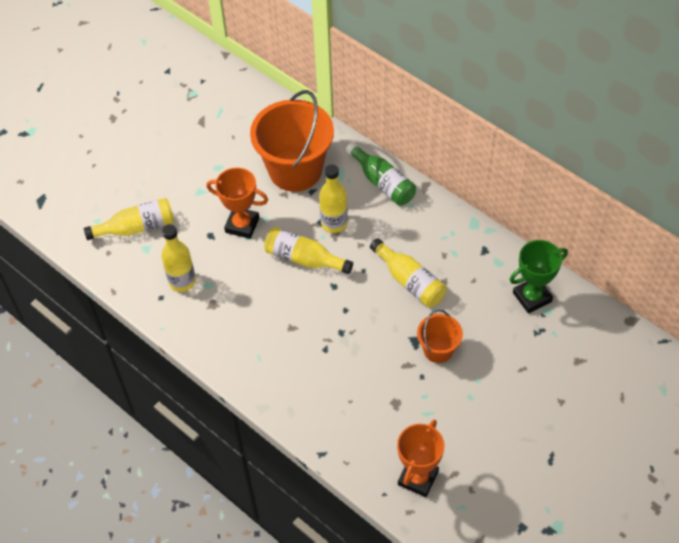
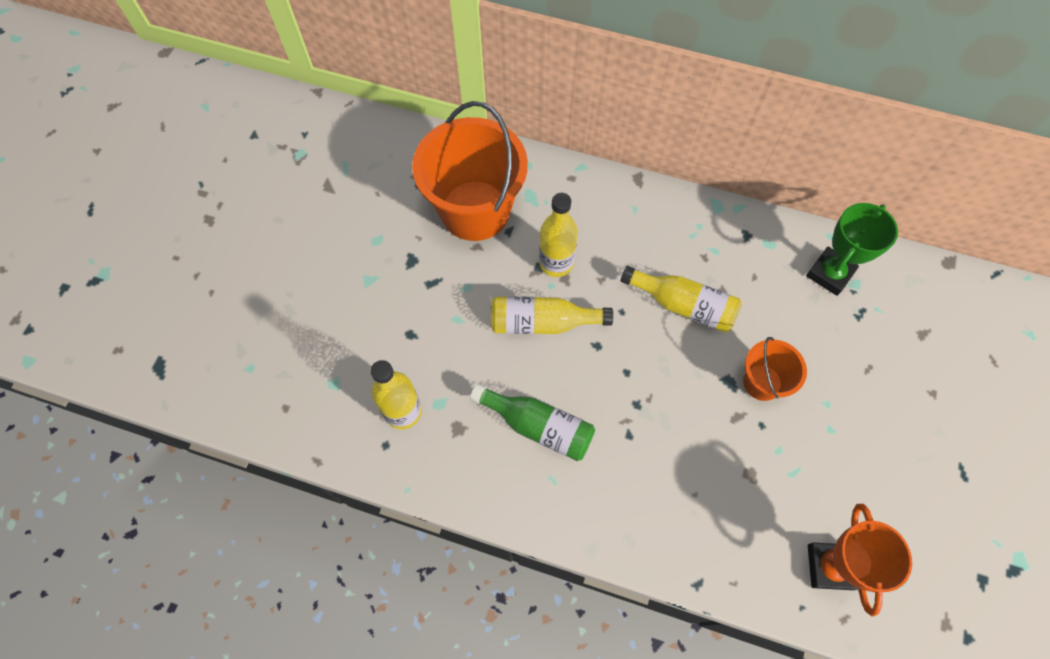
camera: 25 degrees left, 10 degrees up
yellow bottle [84,198,174,240] -> none
orange trophy [206,168,268,239] -> none
green bottle [346,142,416,206] -> green bottle moved to [470,383,595,461]

